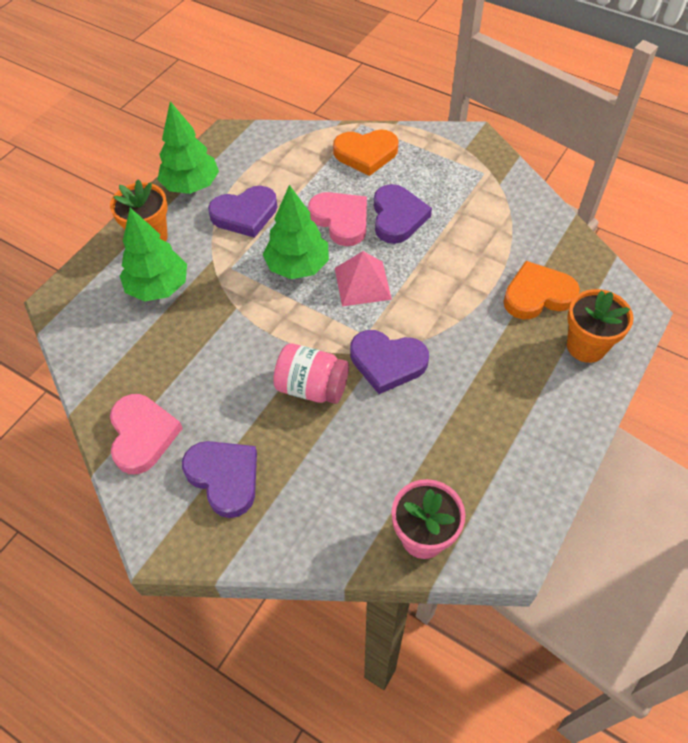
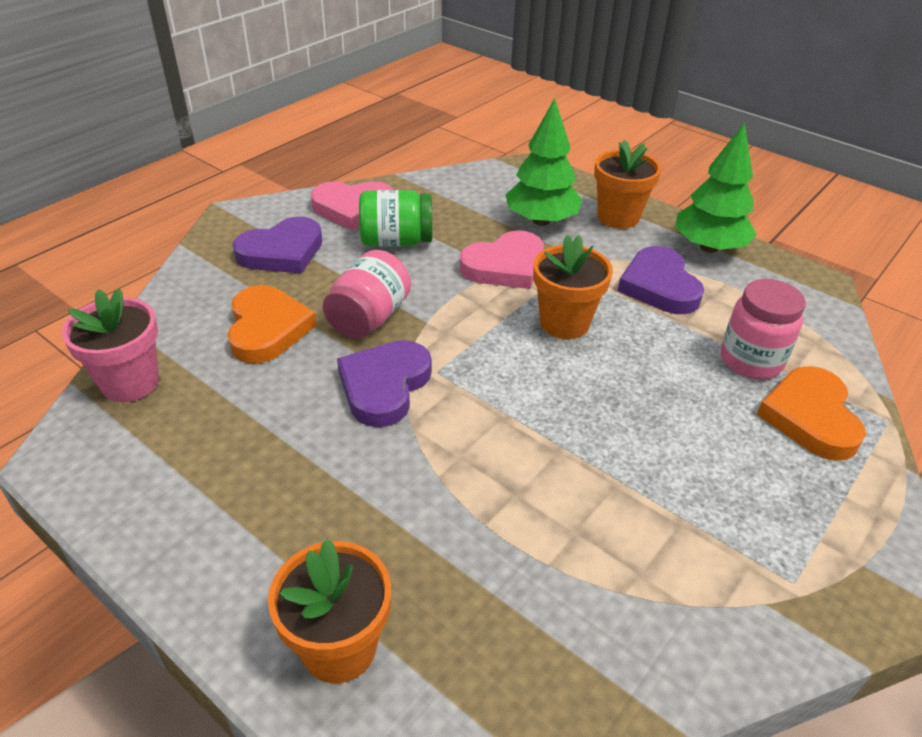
camera: 95 degrees right, 15 degrees down
green tree [263,185,329,279] -> orange flower pot [533,235,613,339]
pink heart [308,192,367,246] -> pink heart moved to [460,230,544,289]
pink pyramid [335,251,392,306] -> none
purple heart [374,184,432,244] -> none
orange heart [503,261,580,319] -> orange heart moved to [227,285,317,364]
none -> green jar [359,190,432,247]
none -> pink jar [721,279,806,379]

